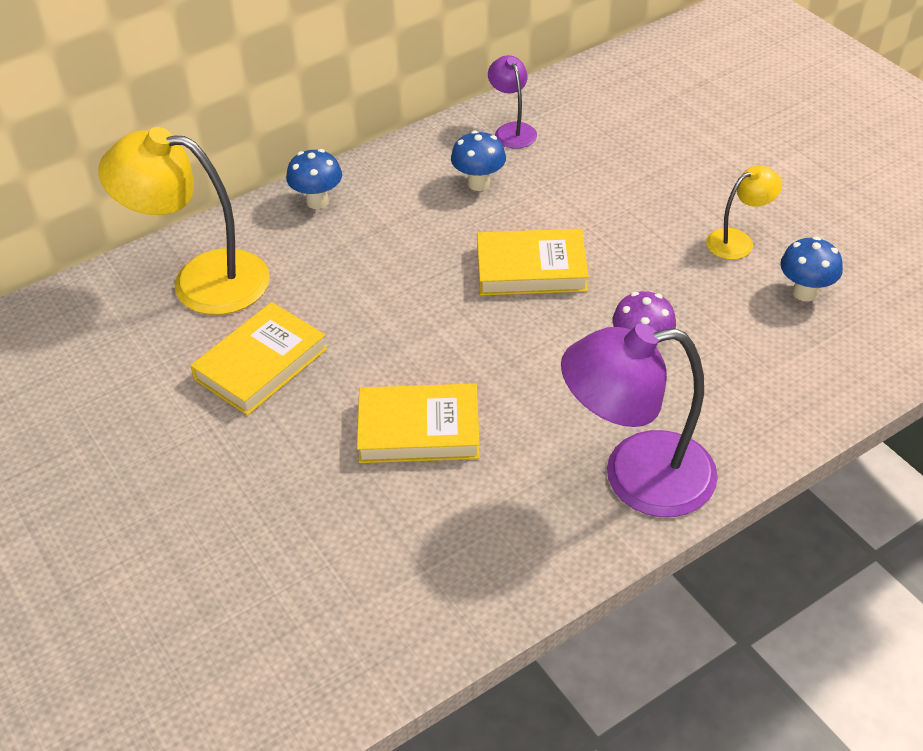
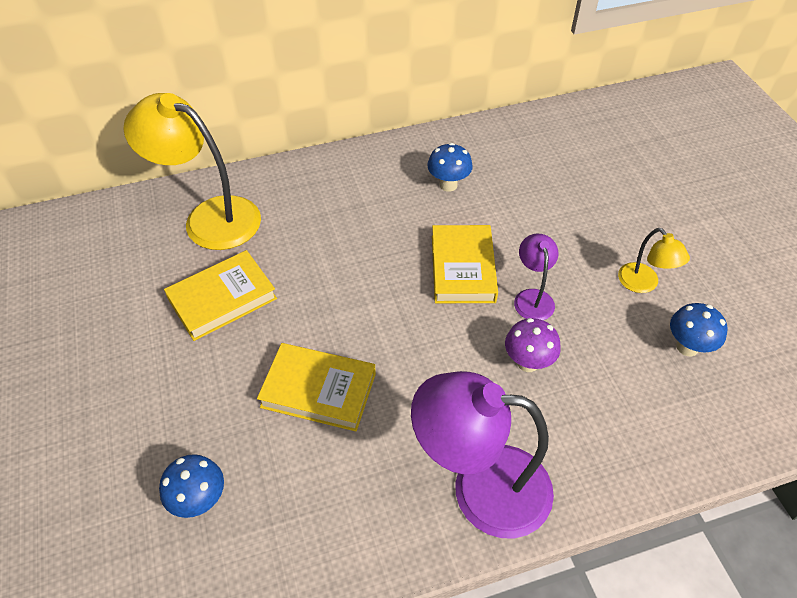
camera: 15 degrees right, 5 degrees up
blue mushroom [286,149,342,209] -> blue mushroom moved to [159,454,224,518]
yellow book [477,229,589,296] -> yellow book turned 75 degrees clockwise [432,225,498,303]
purple lamp [488,55,537,148] -> purple lamp moved to [514,234,558,320]
yellow lamp [706,165,782,260] -> yellow lamp turned 75 degrees clockwise [618,228,690,293]

